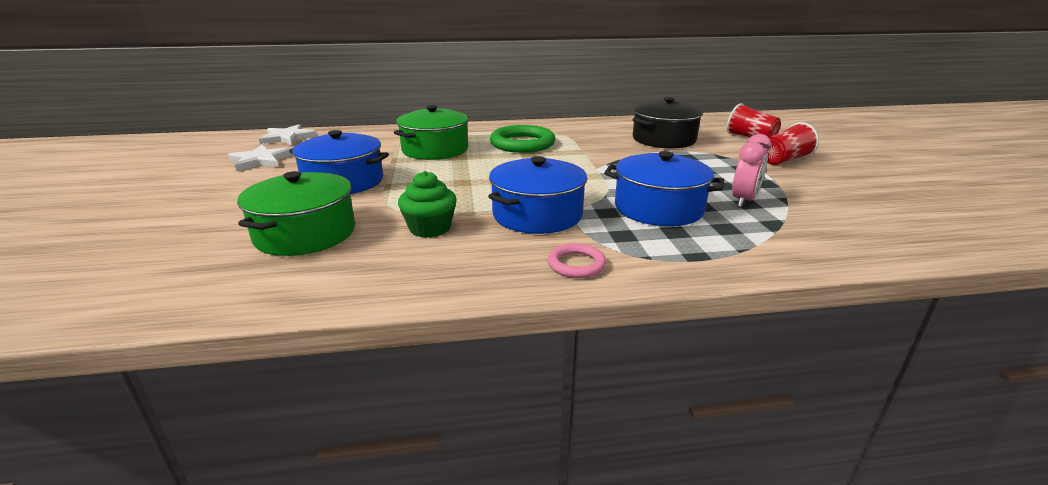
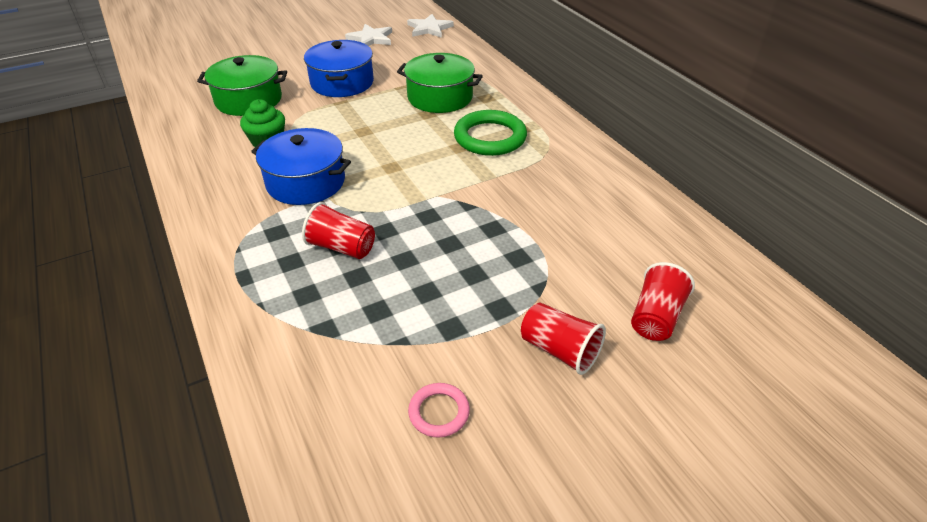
camera: 70 degrees right, 15 degrees up
pink ring [548,243,606,278] -> pink ring moved to [408,383,470,438]
blue pot [604,151,724,226] -> red cup [302,202,375,259]
black pot [632,97,703,148] -> none
pink clock [732,134,771,208] -> none

